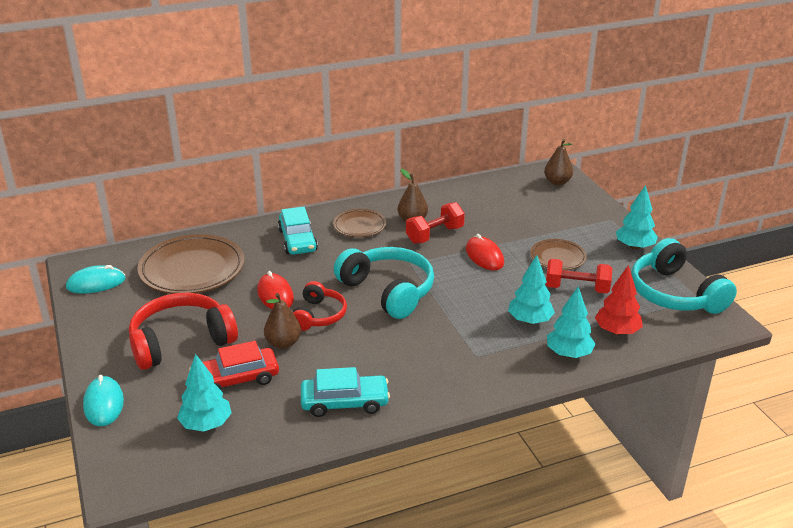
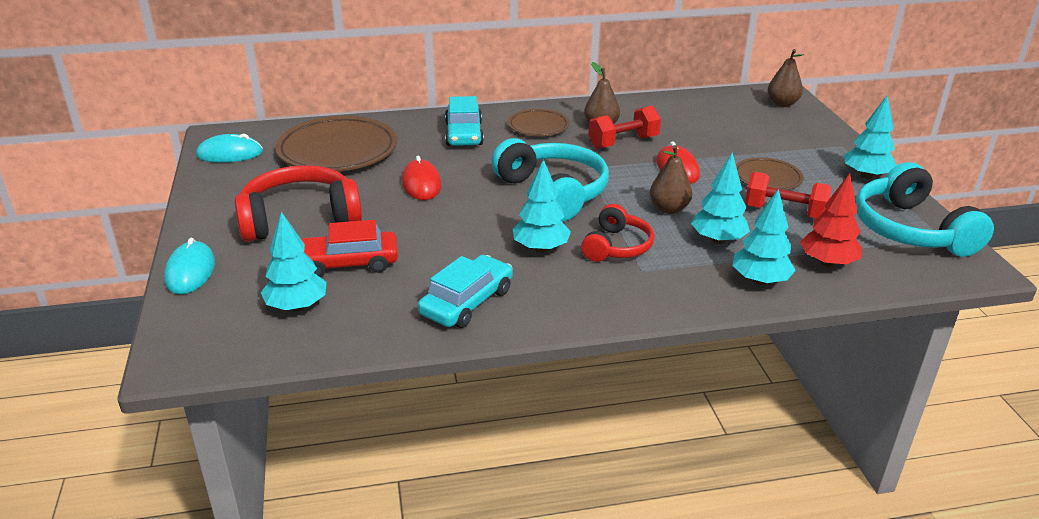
camera: 10 degrees right, 0 degrees up
brown pear [264,293,301,349] -> brown pear moved to [650,145,692,214]
red headphones [292,281,347,331] -> red headphones moved to [581,204,654,262]
turquoise car [301,367,390,417] -> turquoise car turned 60 degrees counterclockwise [418,255,513,328]
none -> turquoise tree [513,159,571,252]

